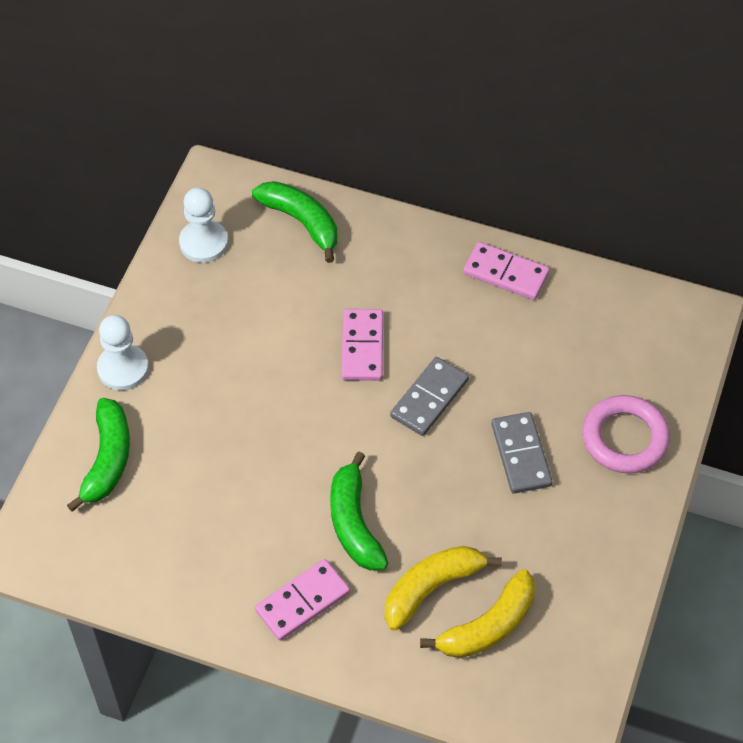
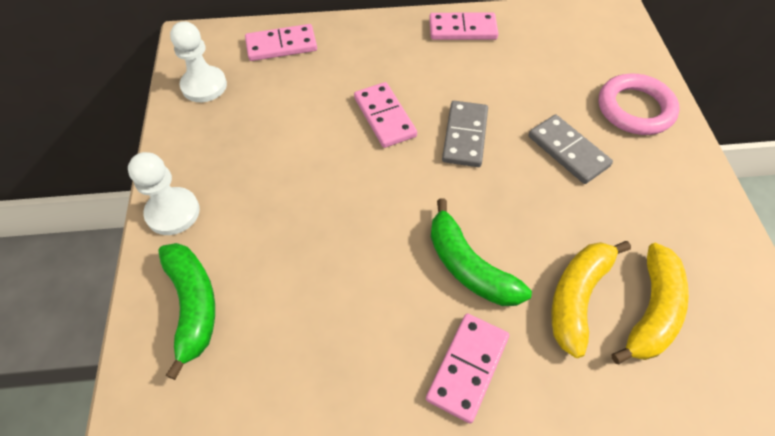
camera: 25 degrees left, 0 degrees up
green banana [252,181,337,263] -> pink domino [245,24,317,61]

